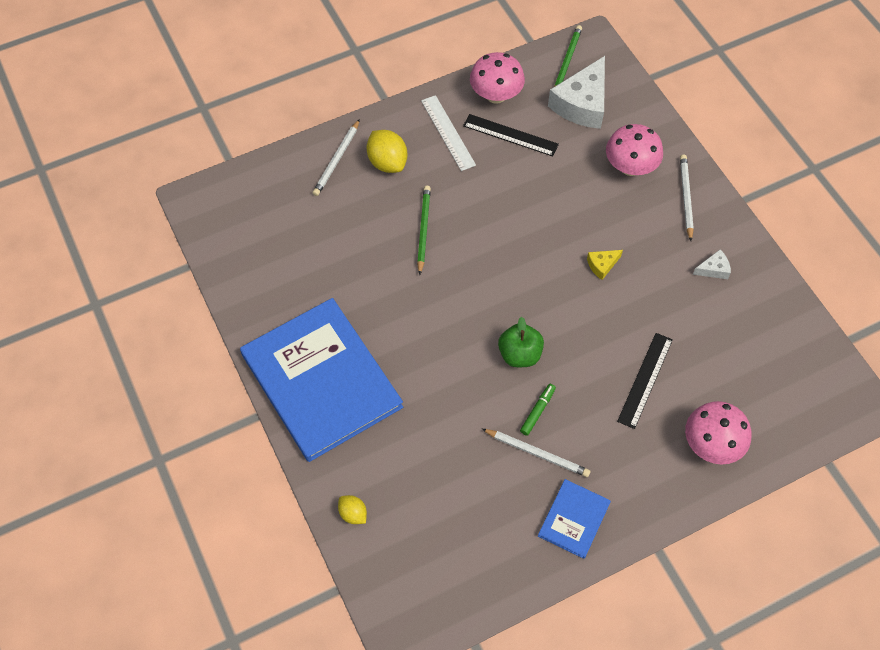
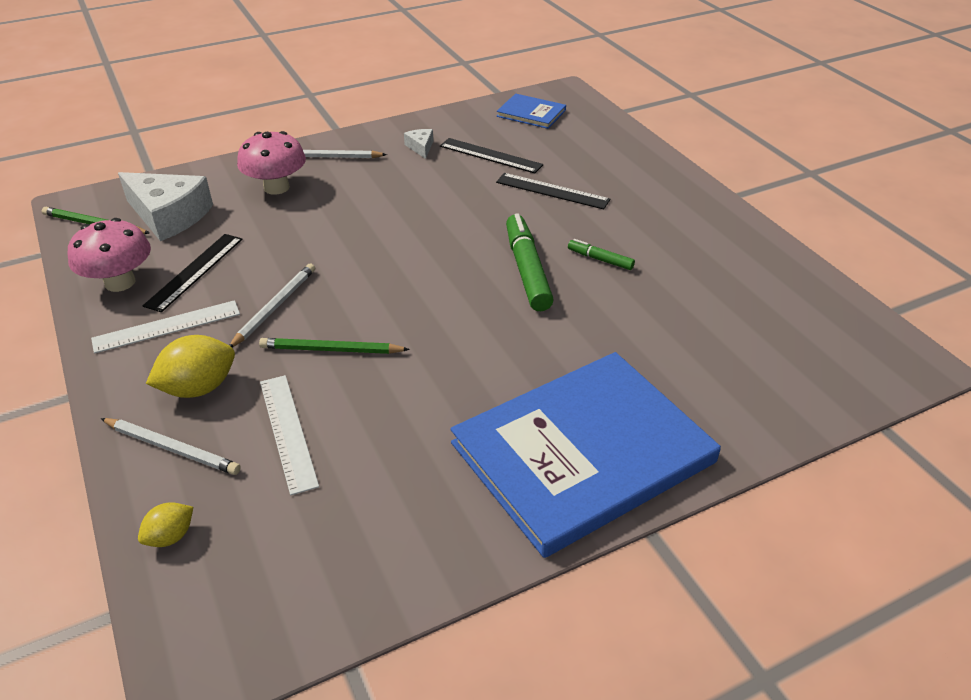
camera: 90 degrees left, 20 degrees down
yellow lemon [338,495,367,524] -> yellow lemon moved to [138,502,193,547]
white pencil [482,429,590,477] -> white pencil moved to [229,264,315,347]
green apple [498,317,544,367] -> green marker [506,213,554,311]
blue book [538,479,611,559] -> blue book moved to [497,94,566,129]
yellow cheese [587,250,623,280] -> none
pink mushroom [685,401,751,464] -> none
none -> white ruler [260,375,319,495]
none -> black ruler [440,138,543,173]

